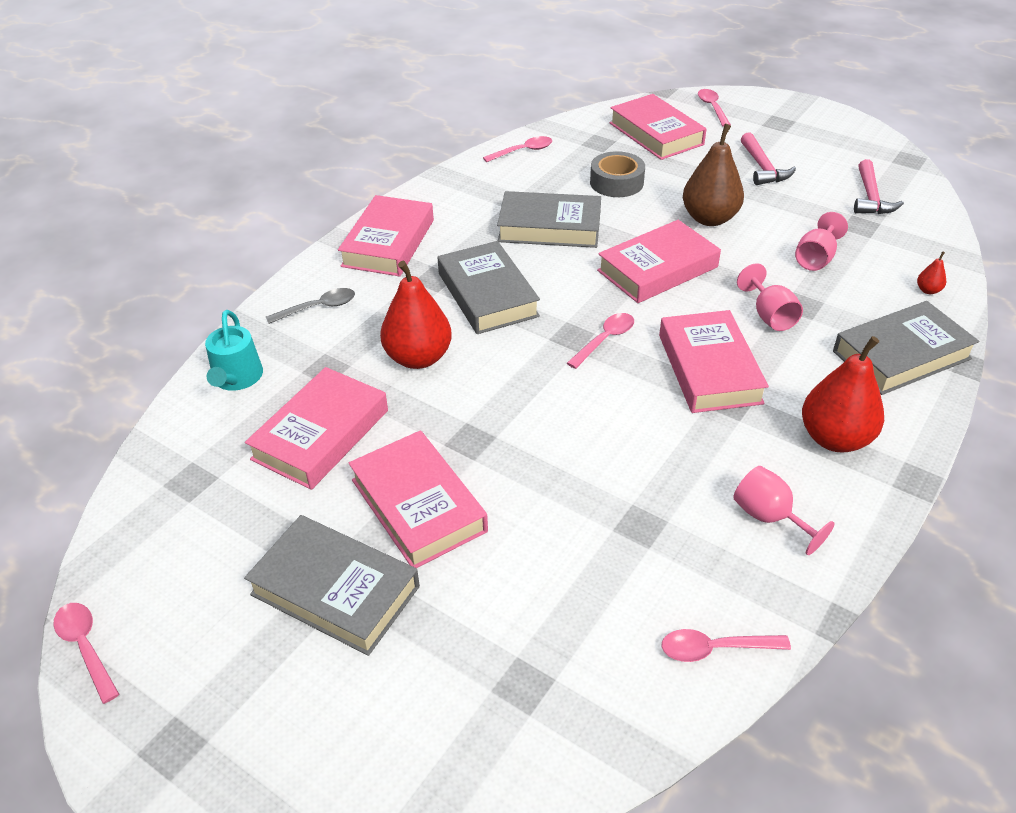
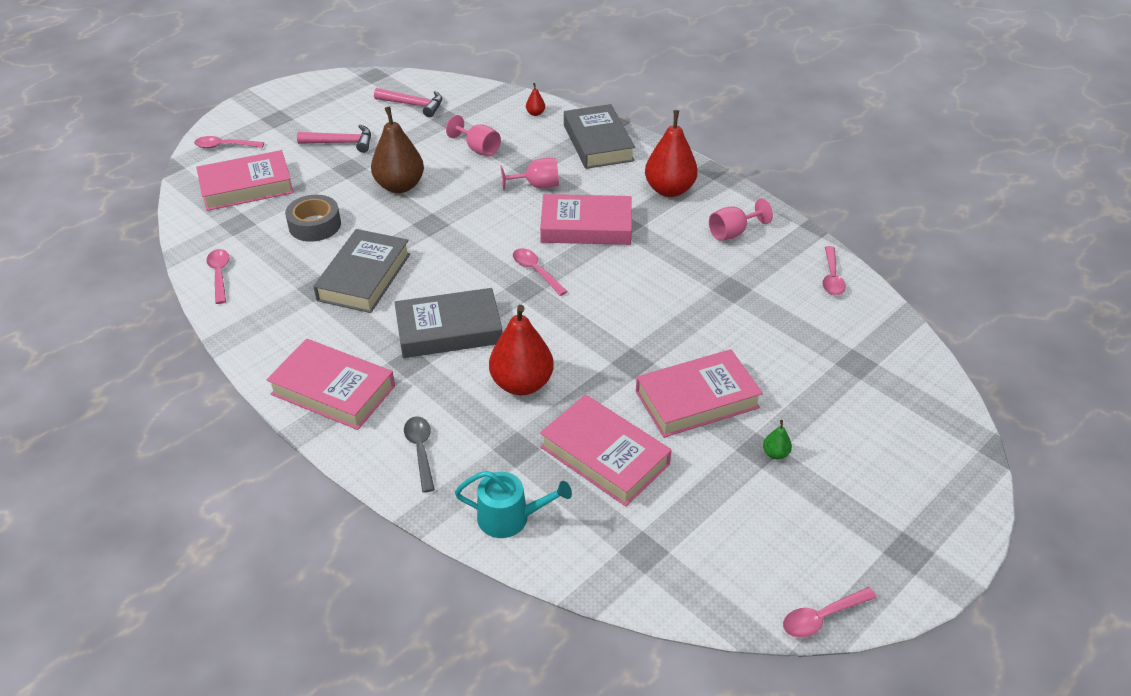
camera: 80 degrees left, 0 degrees up
grey book [244,515,420,656] -> green pear [763,420,792,459]
pink book [597,220,721,303] -> none

